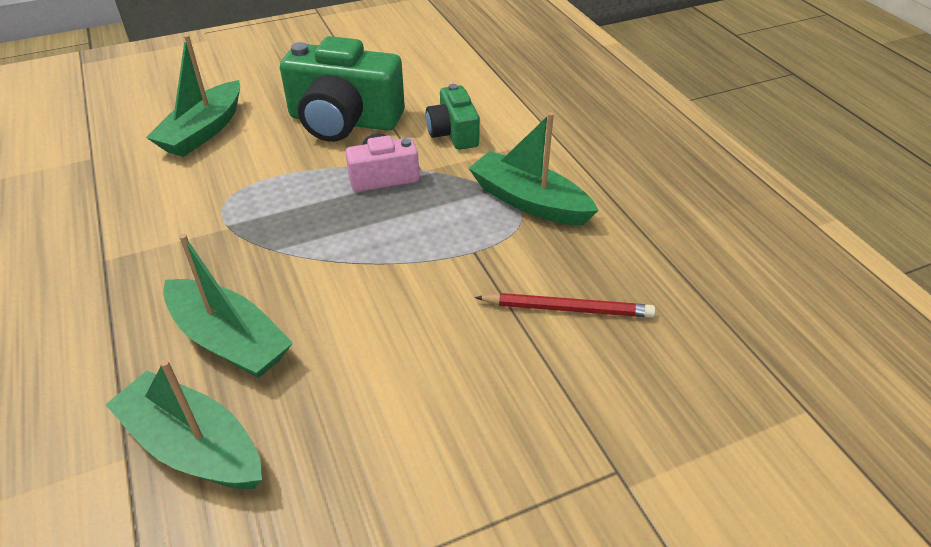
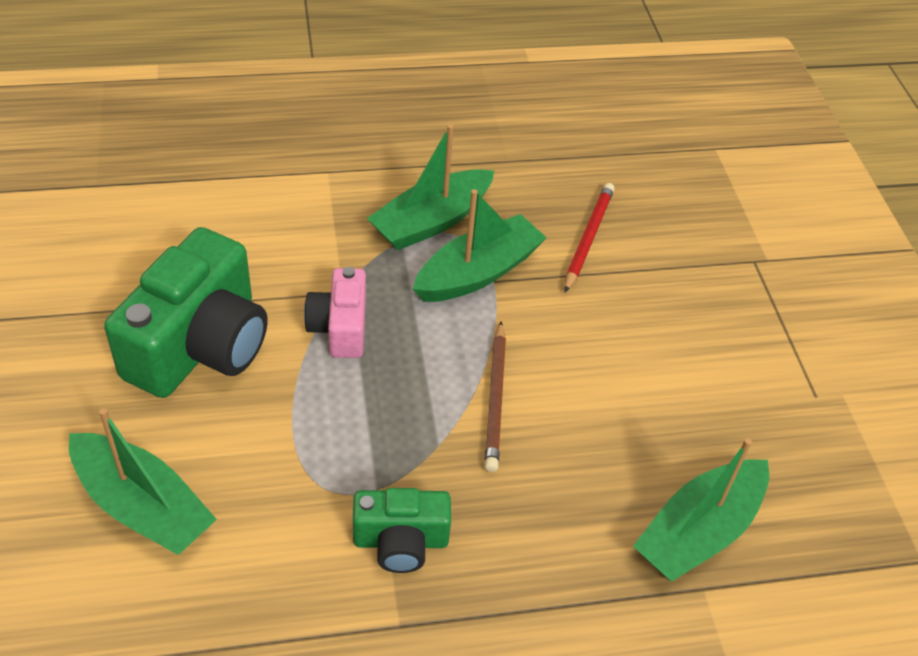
camera: 80 degrees left, 5 degrees up
green boat [163,234,293,378] -> green boat moved to [413,189,547,302]
green camera [426,84,480,150] -> green camera moved to [353,488,451,573]
none -> brown pencil [484,321,506,472]

